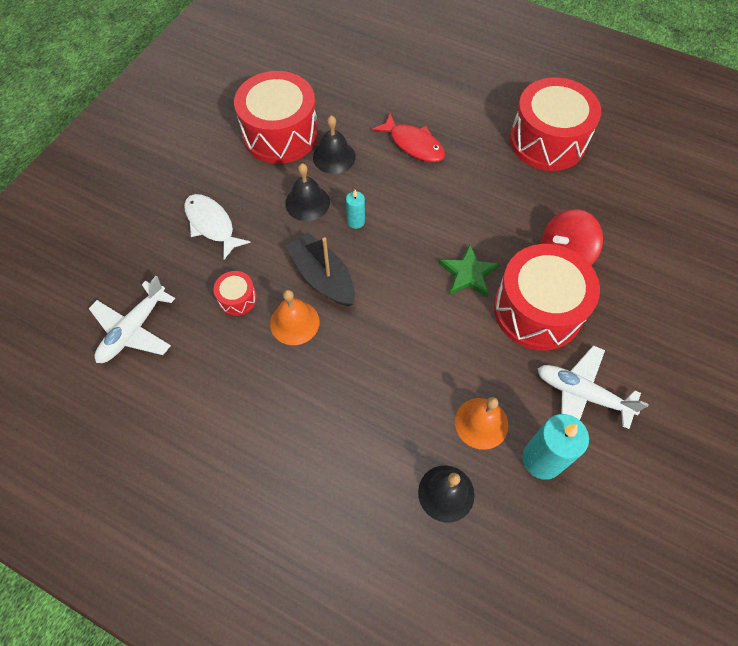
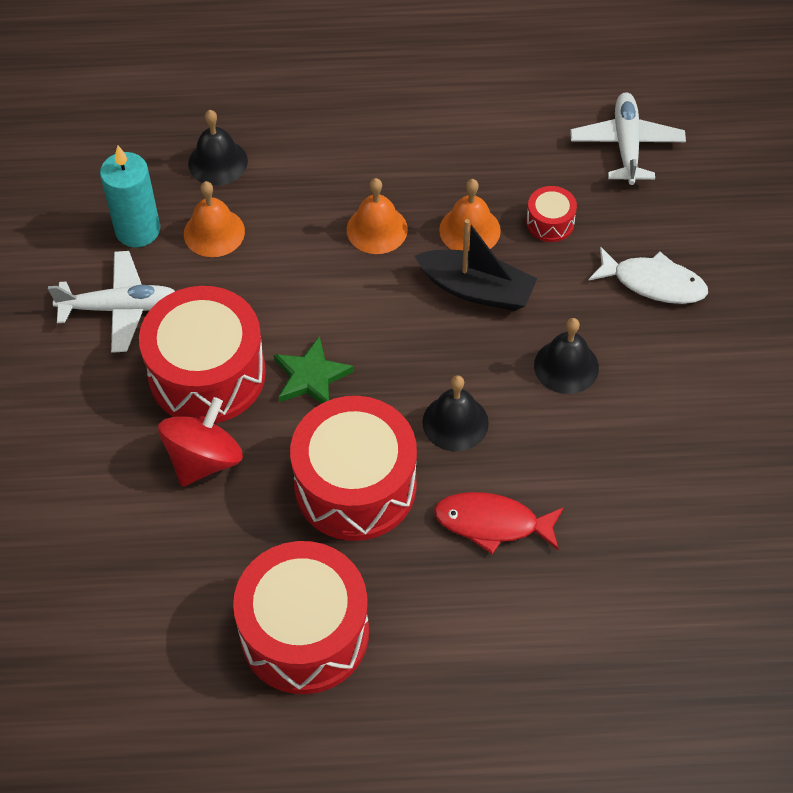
camera: 150 degrees right, 5 degrees down
red drum [234,71,318,164] -> red drum moved to [290,396,417,541]
black bell [313,115,356,174] -> black bell moved to [422,375,489,452]
turquoise candle [346,190,365,229] -> none
none -> orange bell [347,178,408,254]

